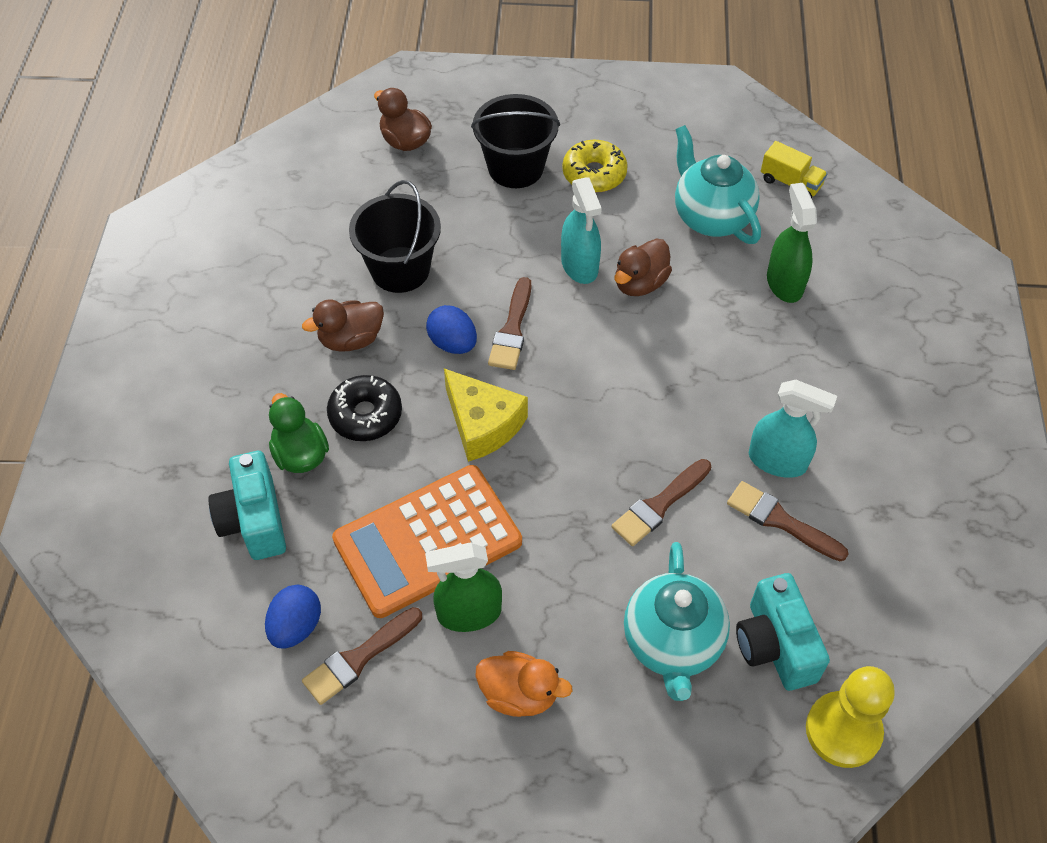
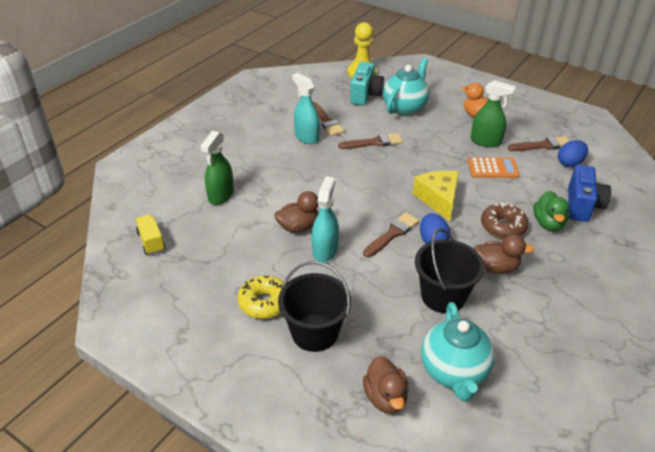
camera: 150 degrees left, 15 degrees down
turquoise camera [208,451,286,560] -> blue camera [568,165,611,222]
black donut [327,375,402,441] -> brown donut [481,203,529,239]
orange calculator [332,465,522,618] -> orange calculator [468,157,520,178], size x0.54
turquoise teapot [675,125,761,244] -> turquoise teapot moved to [421,302,495,402]

